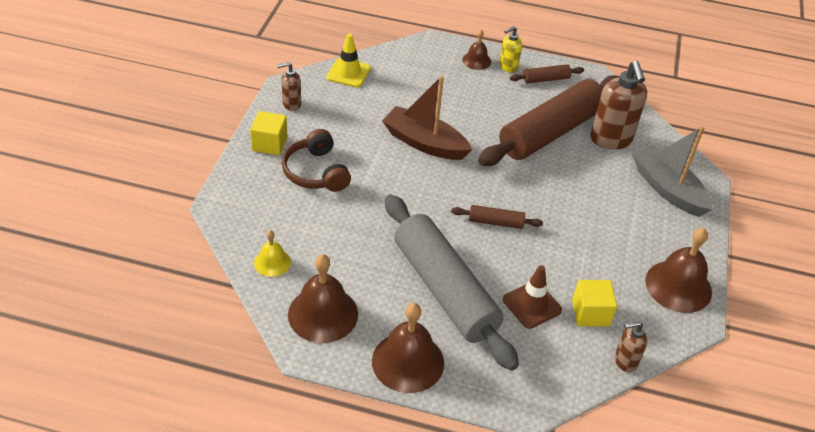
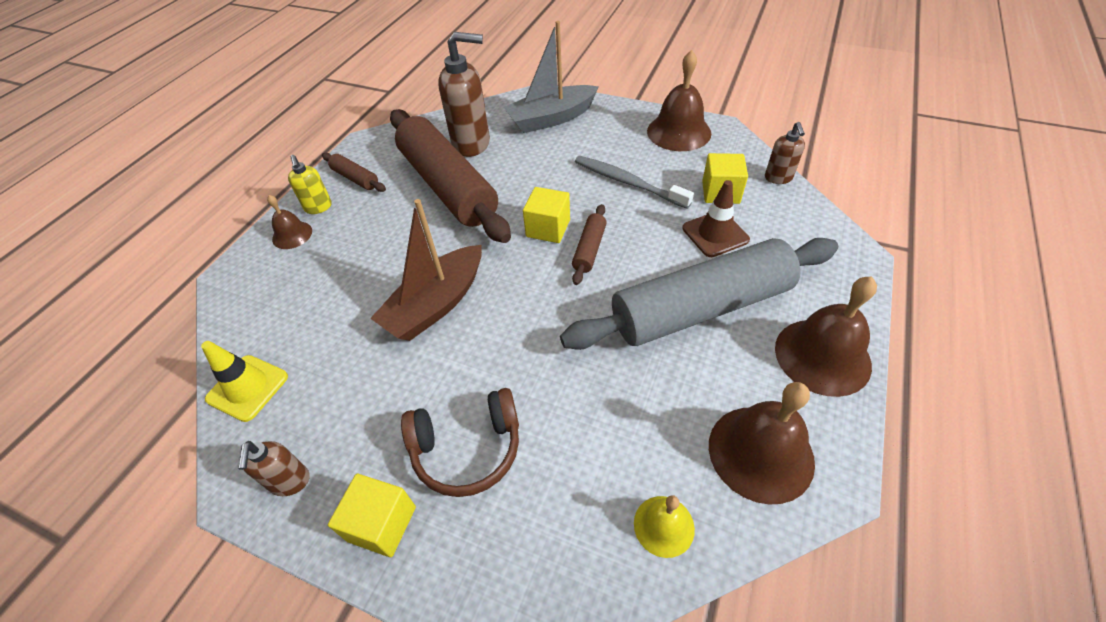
camera: 75 degrees left, 5 degrees up
brown rolling pin [510,64,584,84] -> brown rolling pin turned 45 degrees counterclockwise [322,153,386,192]
none -> yellow cube [523,187,570,243]
none -> grey toothbrush [575,156,694,209]

